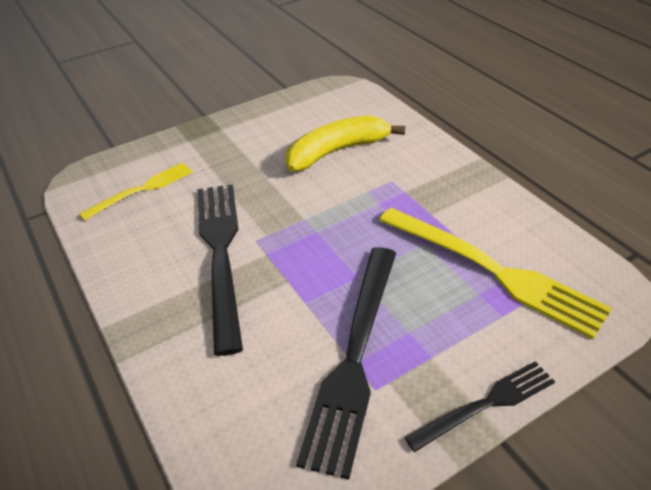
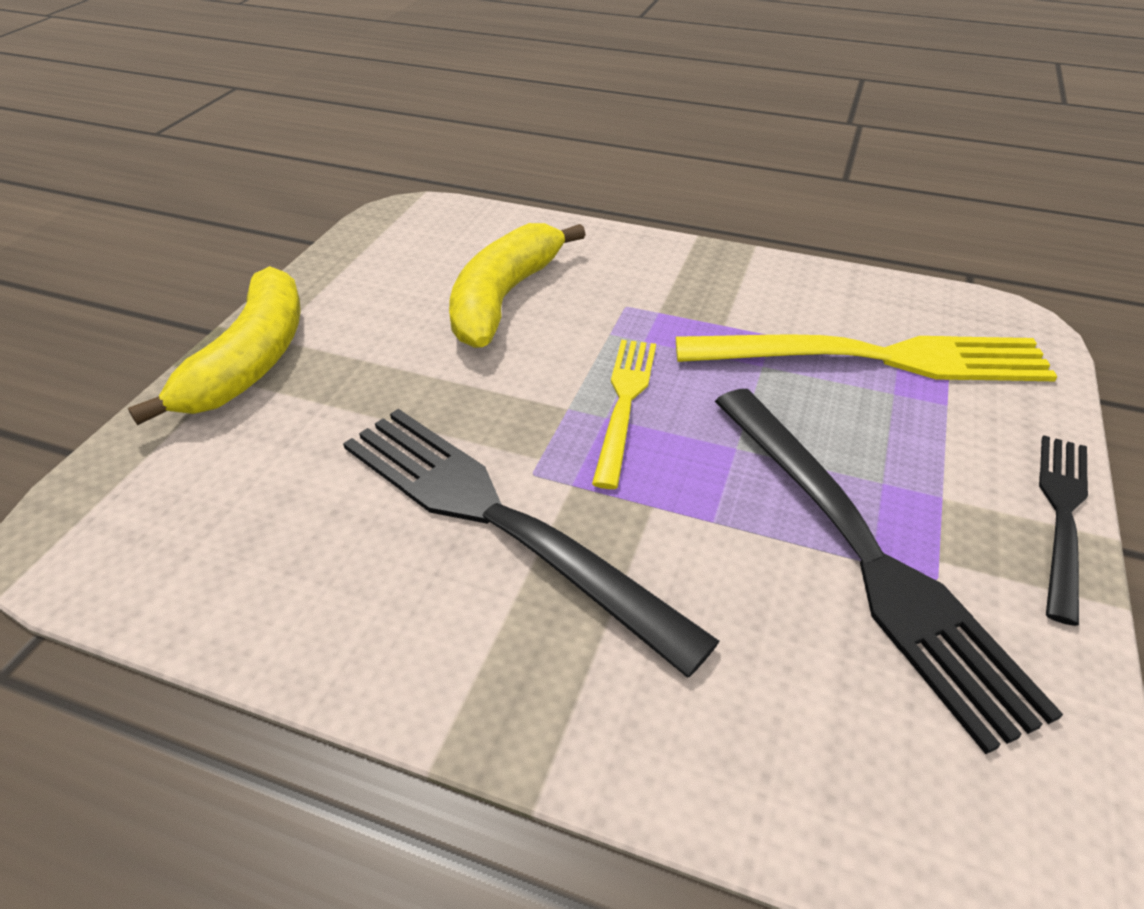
camera: 40 degrees left, 0 degrees up
yellow fork [79,162,193,221] -> yellow fork moved to [592,340,656,489]
none -> yellow banana [128,266,301,425]

